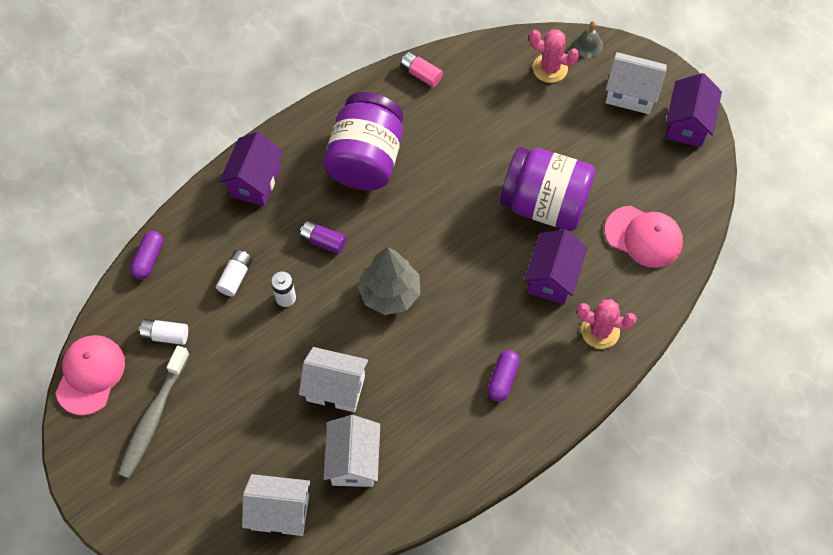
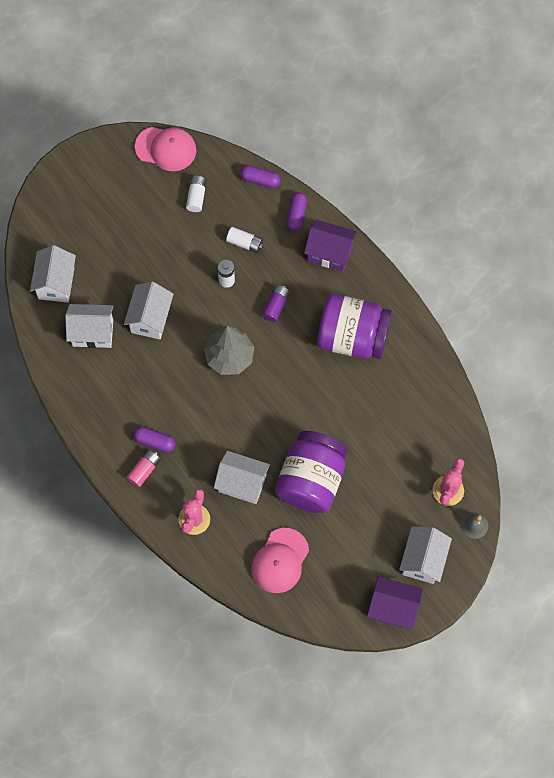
camera: 90 degrees right, 5 degrees up
grey toothbrush [118,346,190,479] -> none
pink battery [400,52,443,87] -> pink battery moved to [126,450,161,487]
purple house [524,229,587,304] -> white house [214,451,270,504]
none -> purple capsule [287,192,307,231]

